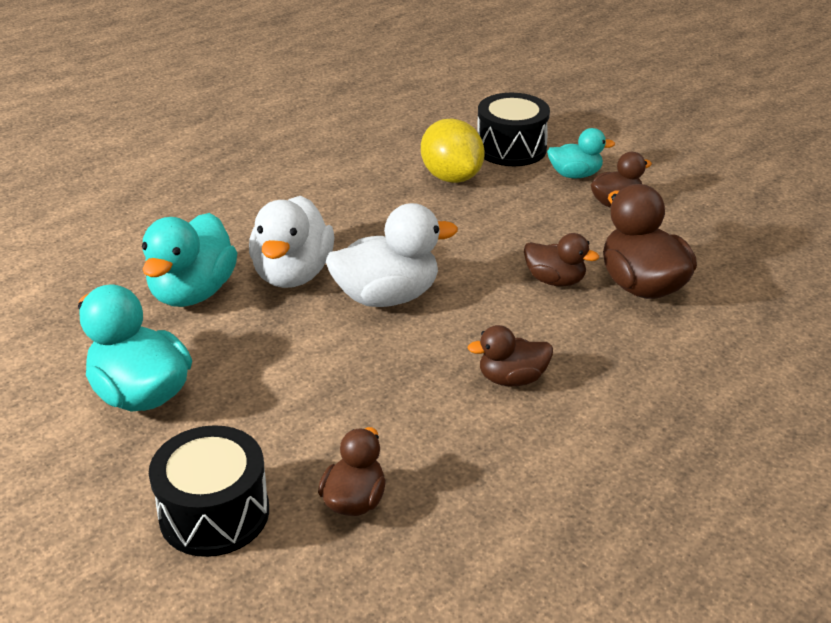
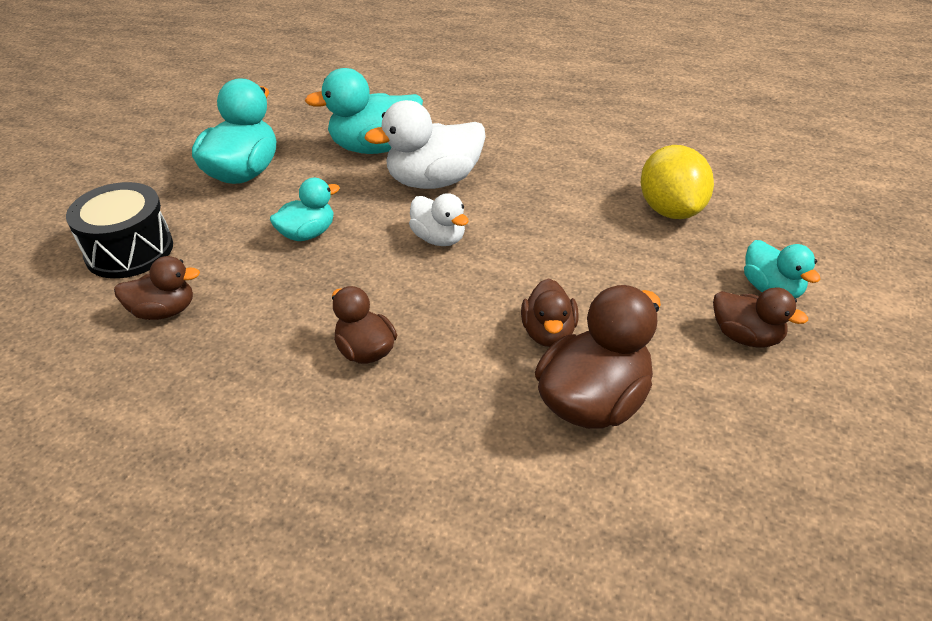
camera: 65 degrees right, 5 degrees up
white duck [326,203,458,307] -> white duck [409,193,469,246], size x0.59
yellow lemon [421,119,485,183] -> yellow lemon turned 45 degrees counterclockwise [641,145,714,219]
black drum [478,93,550,166] -> none
none -> turquoise duck [270,178,340,241]

